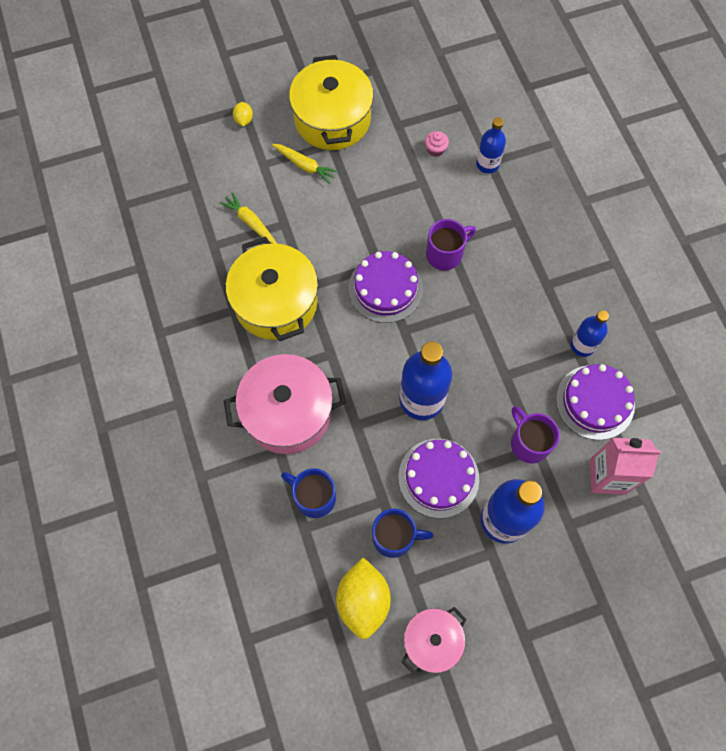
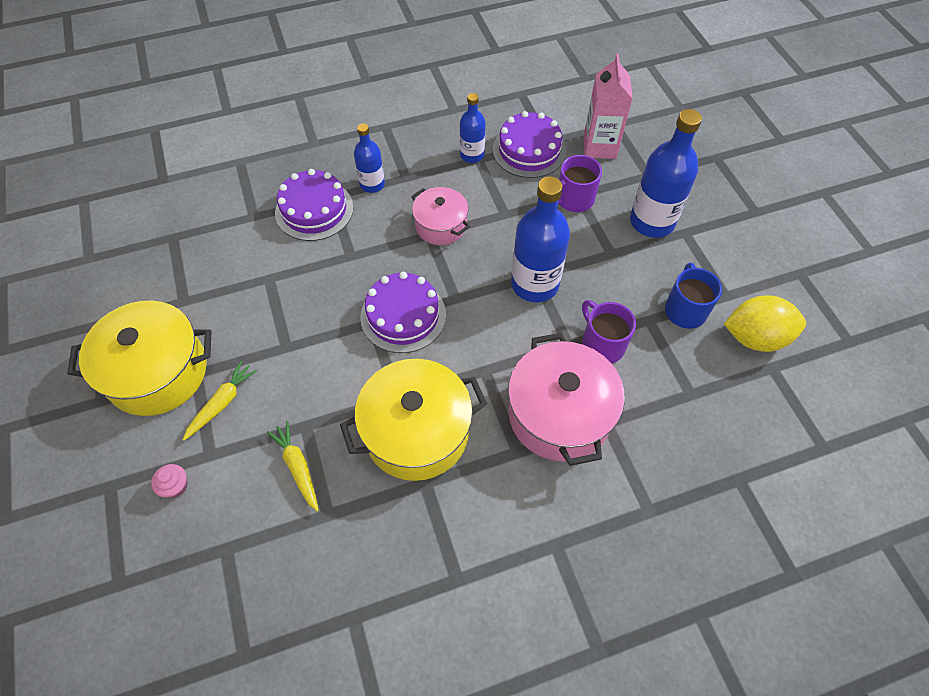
camera: 90 degrees left, 10 degrees down
yellow carrot [220,192,277,244] -> yellow carrot turned 105 degrees clockwise [267,421,319,512]
yellow lemon [233,102,253,126] -> none
blue mug [281,468,336,518] -> none
purple cake [398,439,479,518] -> purple cake moved to [275,169,353,241]
pink pot [402,607,467,675] -> pink pot moved to [411,187,470,245]
pink cupcake [425,131,449,157] -> pink cupcake moved to [151,464,188,498]
purple mug [426,219,476,270] -> purple mug moved to [582,300,636,363]
blue bottle [476,117,506,173] -> blue bottle moved to [354,123,385,193]

